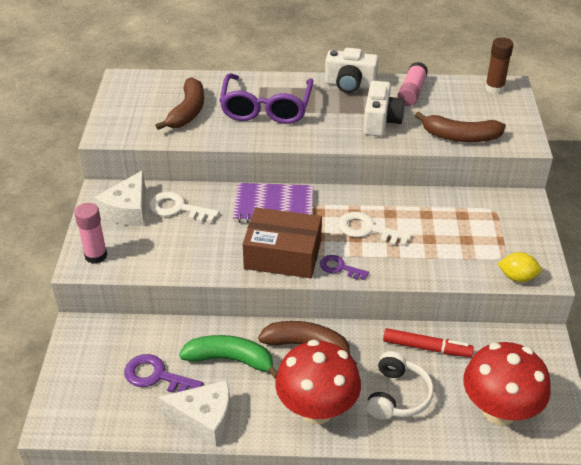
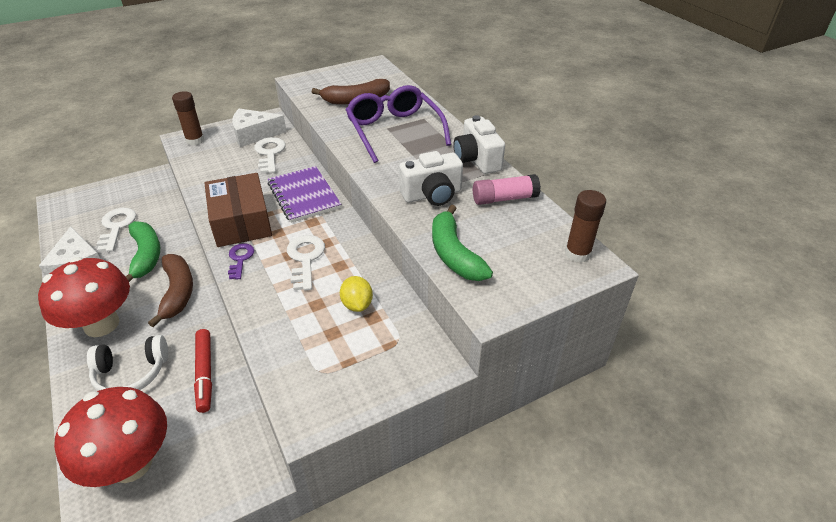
camera: 60 degrees right, 0 degrees up
pink glue stick [74,203,107,264] -> brown glue stick [172,91,205,145]
purple key [124,354,203,393] -> white key [97,208,136,252]
purple glasses [220,73,313,124] -> purple glasses turned 90 degrees clockwise [346,85,451,163]
brown banana [415,112,506,142] -> green banana [432,205,493,281]
yellow lemon [498,252,542,282] -> yellow lemon moved to [340,276,373,312]

